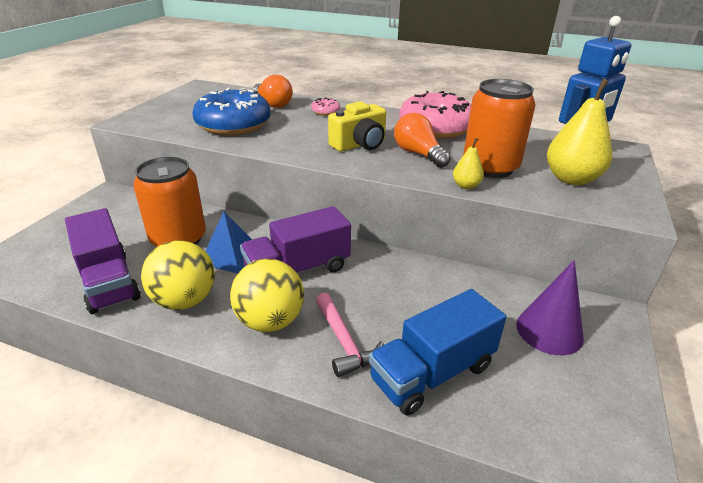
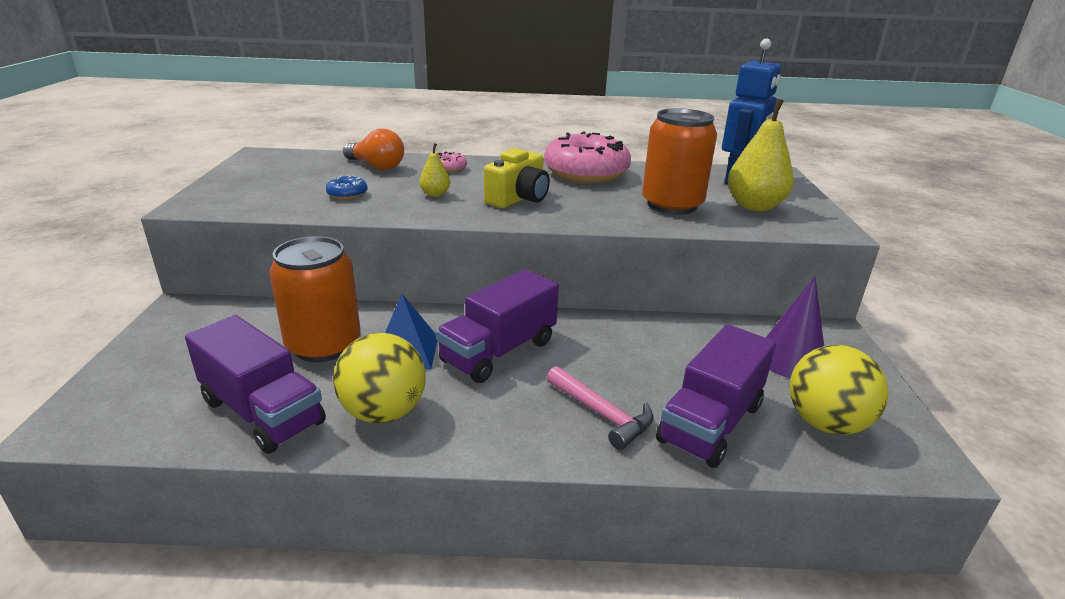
camera: 20 degrees left, 5 degrees down
blue donut [192,88,270,136] -> blue donut [326,175,368,200], size x0.41
yellow ball [230,259,304,332] -> yellow ball moved to [790,345,889,435]
blue truck [369,289,506,416] -> purple truck [656,324,776,468]
orange light bulb [394,113,451,168] -> none
yellow pear [453,138,484,189] -> yellow pear moved to [419,143,450,197]

